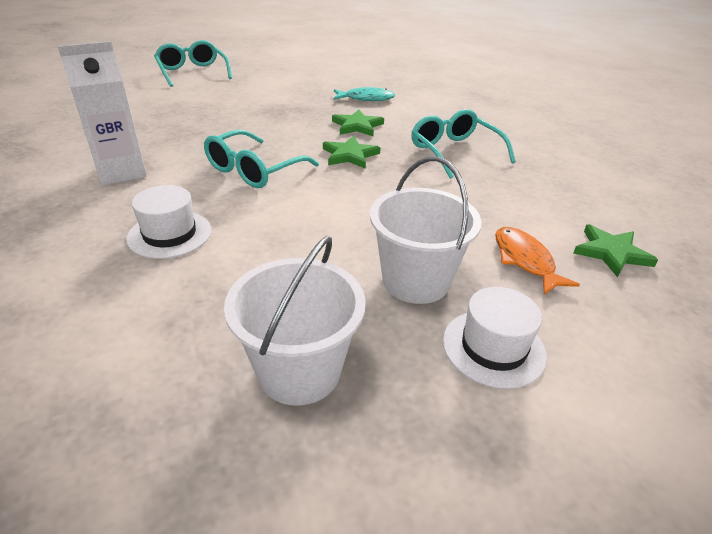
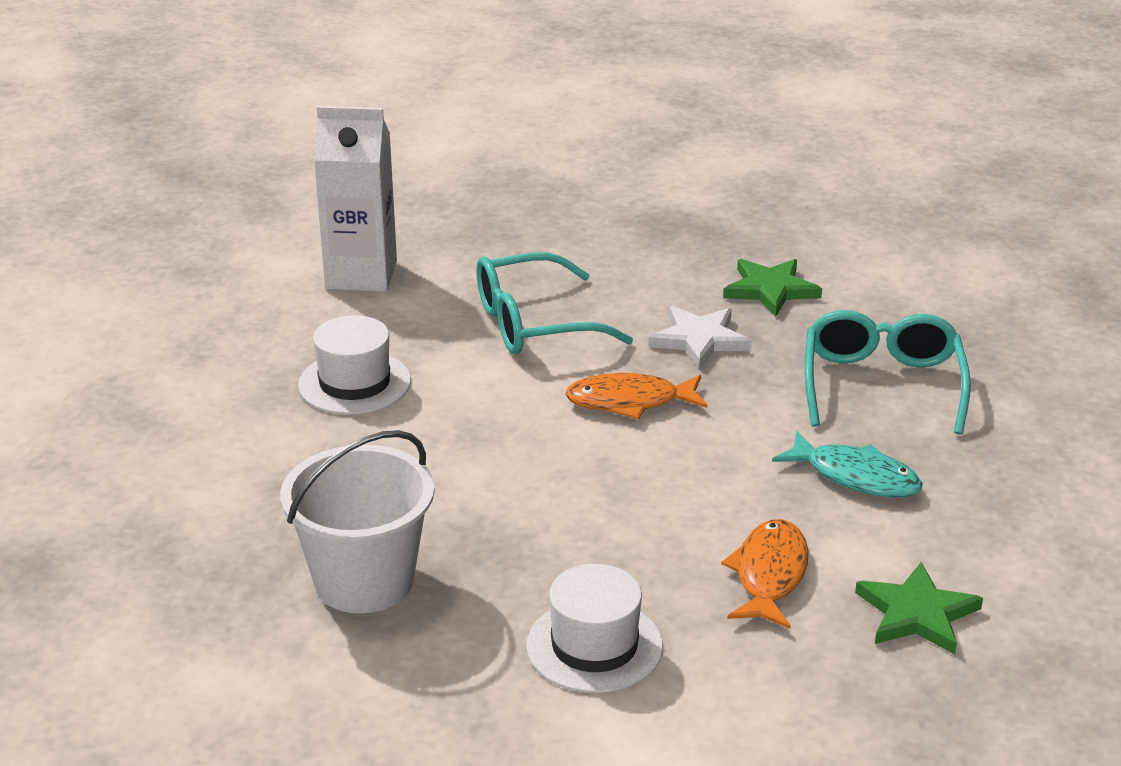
camera: 35 degrees right, 5 degrees down
turquoise glasses [154,40,232,87] -> none
green star [323,136,381,169] -> white star [648,306,752,369]
turquoise fish [334,87,395,101] -> turquoise fish moved to [772,431,923,498]
white bucket [370,157,481,304] -> none
none -> orange fish [565,373,708,419]

